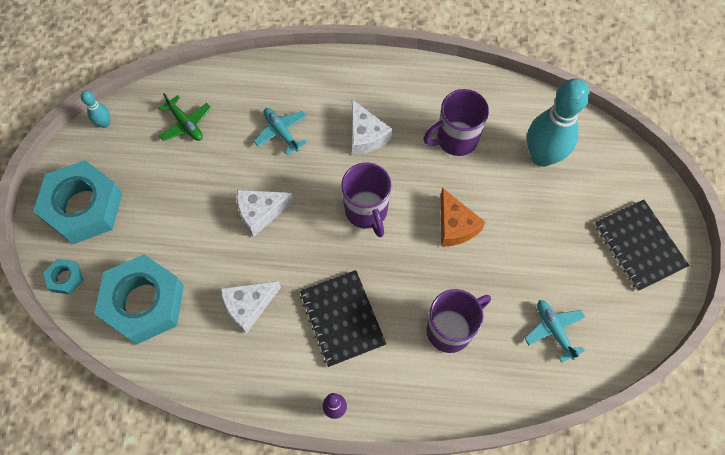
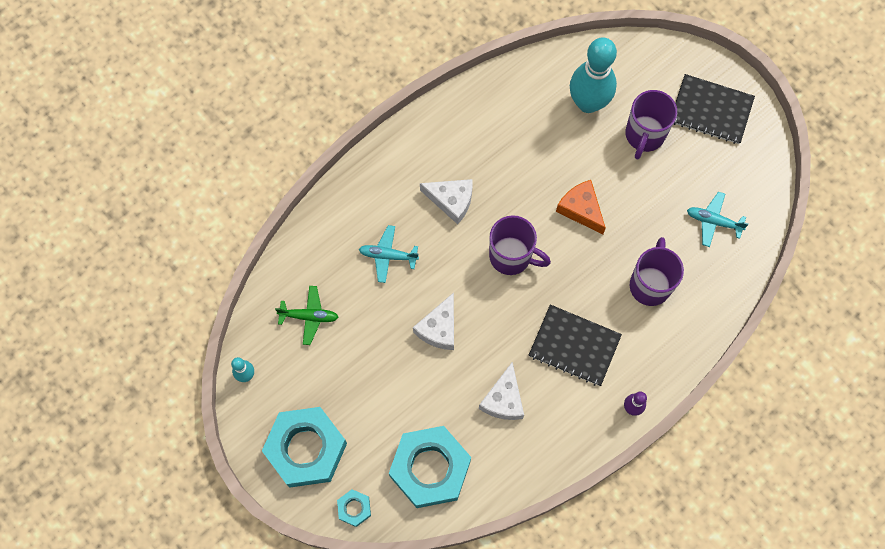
camera: 45 degrees left, 5 degrees up
purple mug [423,89,489,156] -> purple mug moved to [625,90,677,160]
orange cheese [440,188,485,247] -> orange cheese turned 150 degrees counterclockwise [556,180,606,234]

